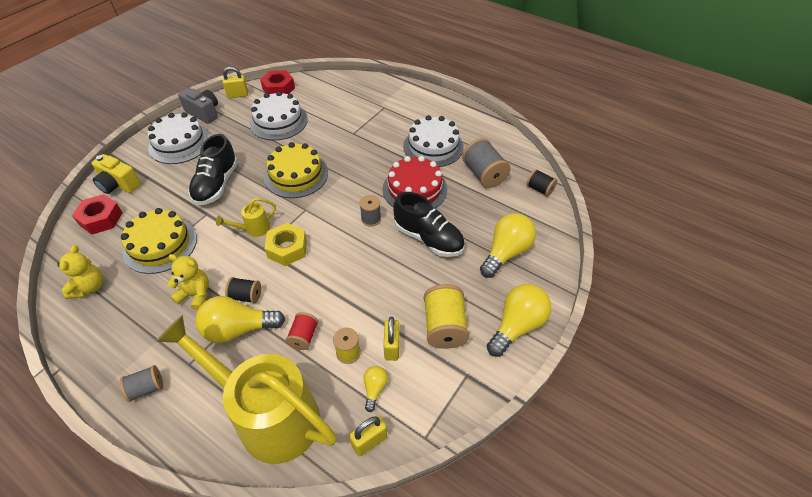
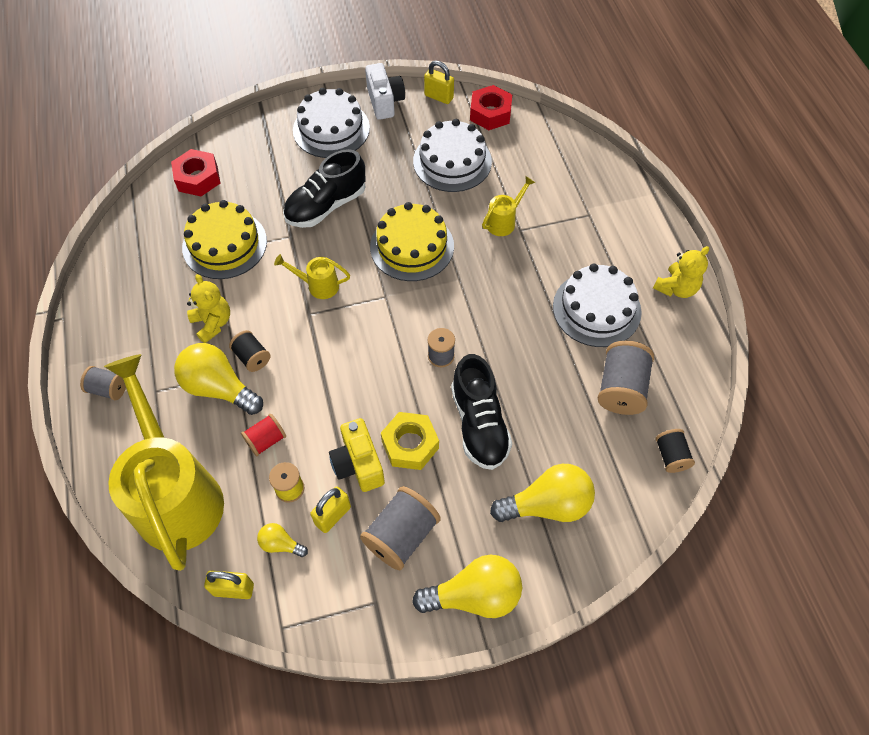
camera: 40 degrees right, 10 degrees up
yellow teddy bear [58,245,103,299] -> yellow teddy bear moved to [653,246,709,298]
yellow camera [92,154,141,194] -> yellow camera moved to [329,418,385,492]
grey camera [178,88,218,124] -> white camera [365,63,405,120]
yellow nut [264,223,307,266] -> yellow nut moved to [381,412,439,470]
yellow light bulb [364,366,388,412] -> yellow light bulb turned 120 degrees counterclockwise [257,523,308,557]
red cake [382,156,447,208] -> none
yellow spool [424,284,470,349] -> grey spool [360,486,441,571]
none -> yellow watering can [482,176,535,236]

